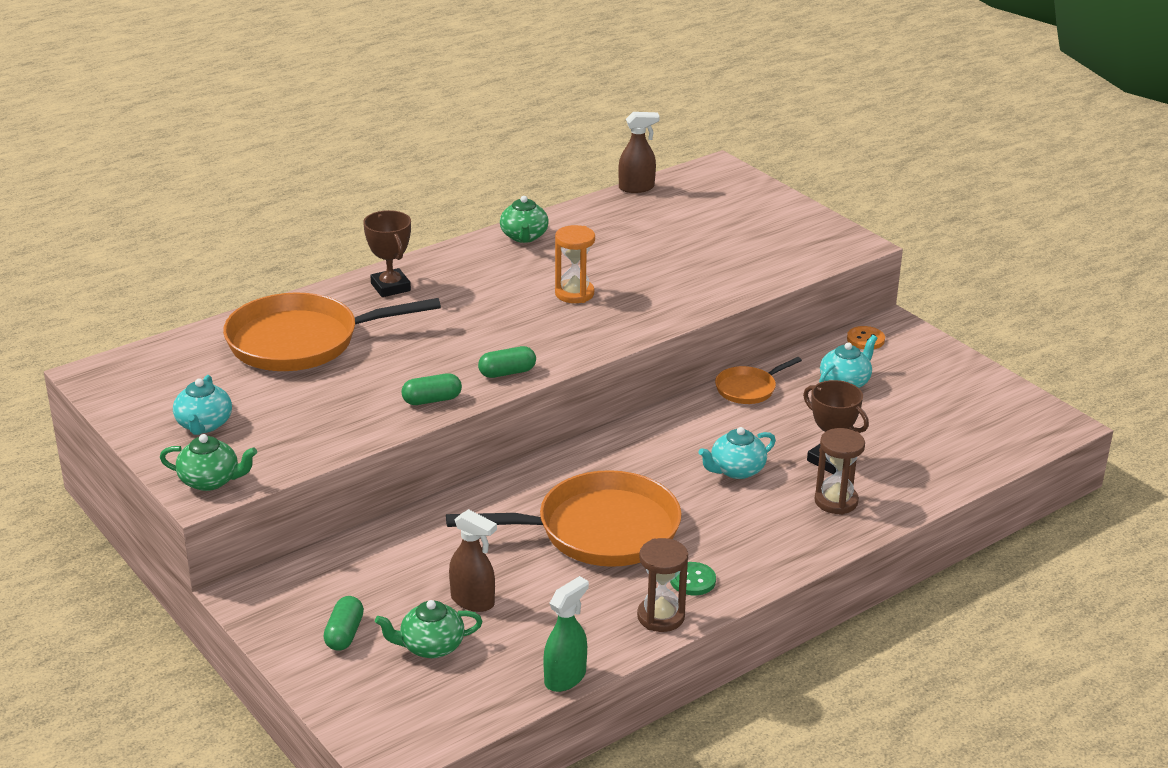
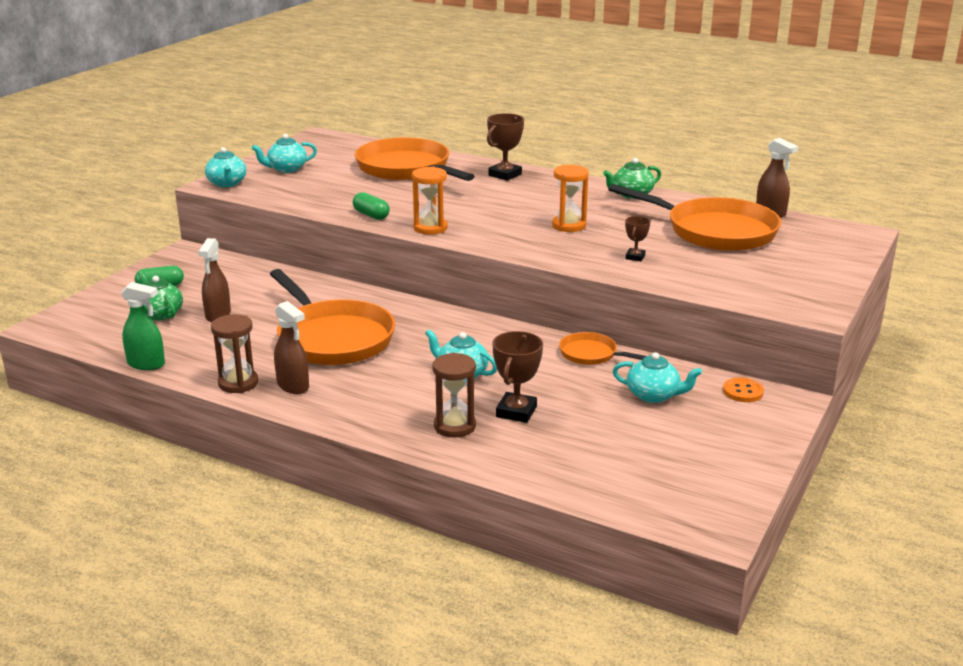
camera: 65 degrees right, 5 degrees down
green teapot [160,434,257,491] -> turquoise teapot [205,147,246,187]
green capsule [478,346,536,378] -> orange hourglass [412,167,448,235]
green button [670,562,716,595] -> brown spray bottle [274,301,309,394]
none -> orange pan [609,184,781,251]
none -> brown trophy [625,216,651,261]

